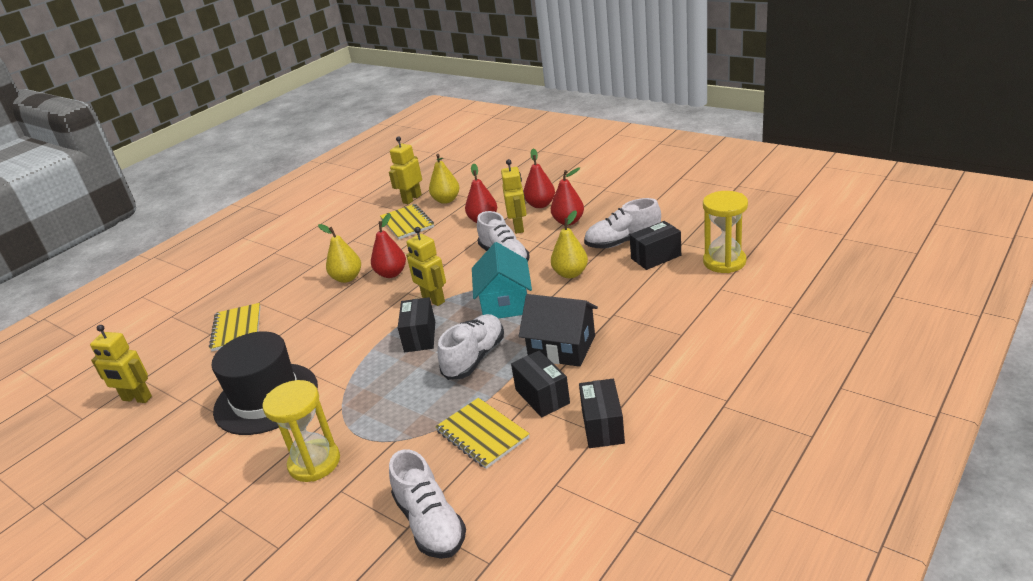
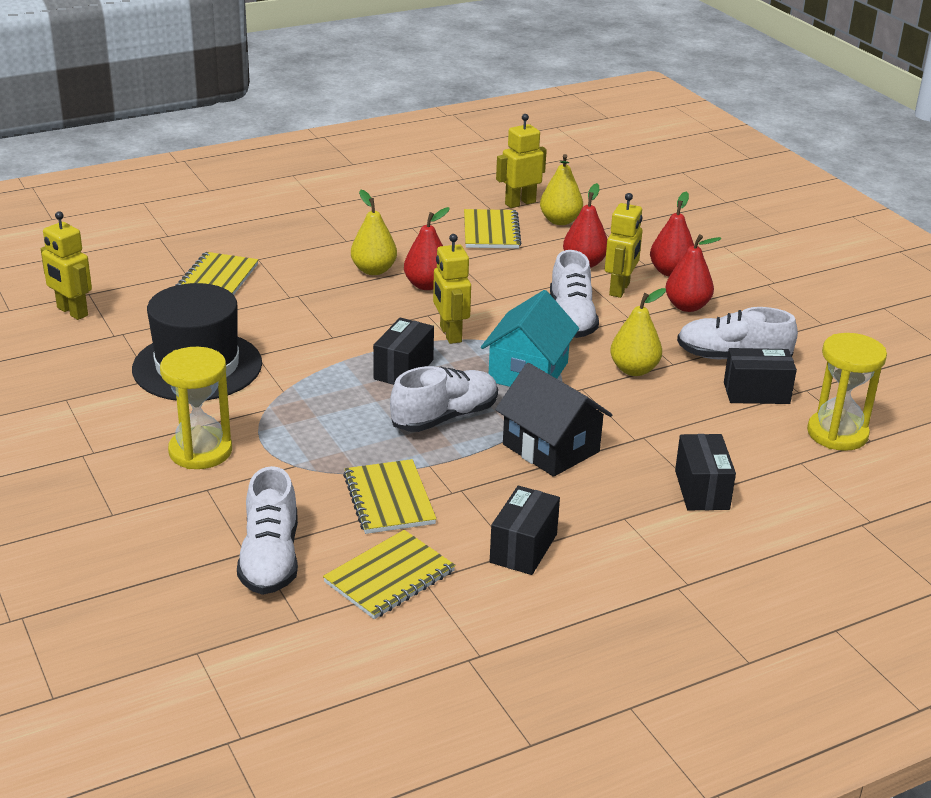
camera: 20 degrees right, 0 degrees up
black box [511,350,570,417] -> black box moved to [675,434,736,510]
none -> yellow notebook [323,530,456,619]

